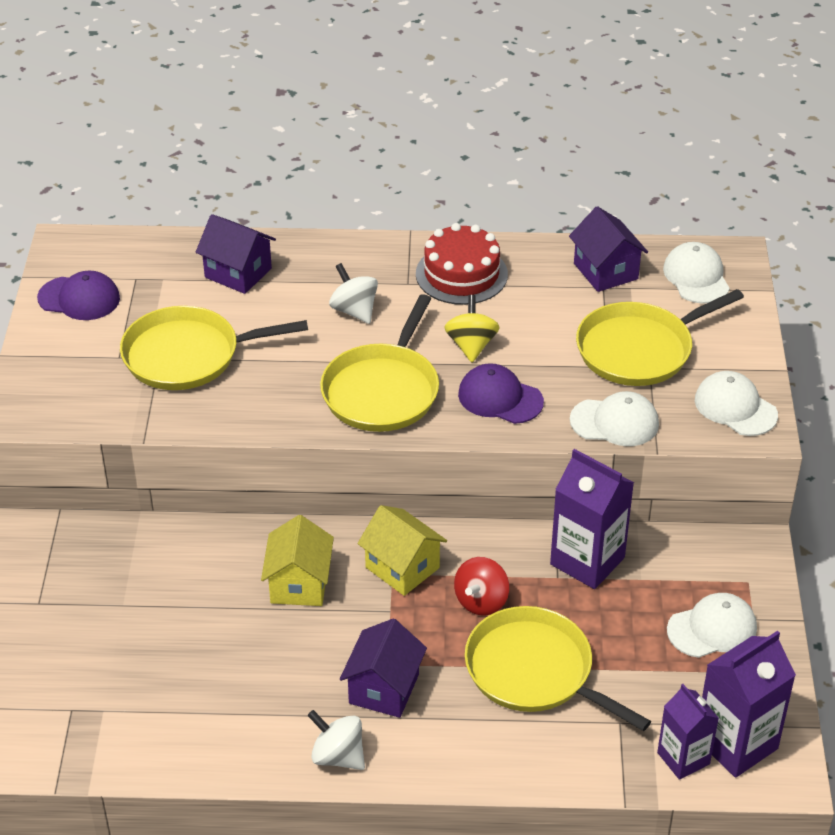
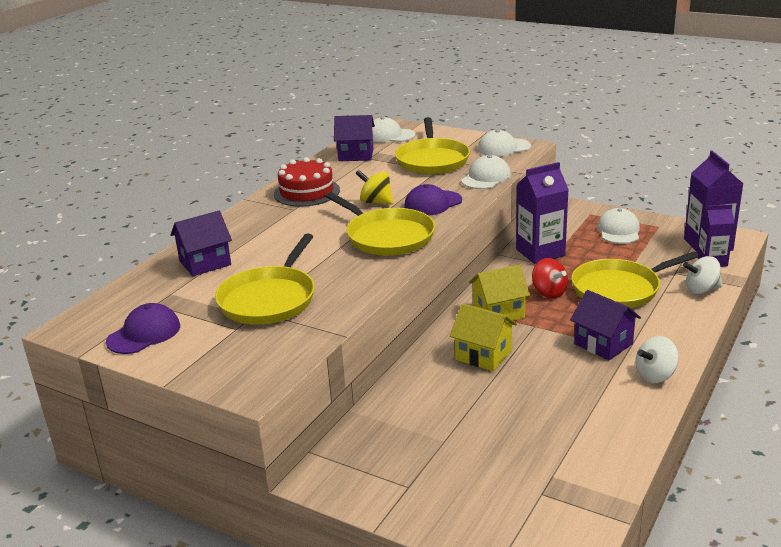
camera: 60 degrees left, 15 degrees down
white spinning top [329,263,378,324] -> white spinning top moved to [683,256,722,294]

